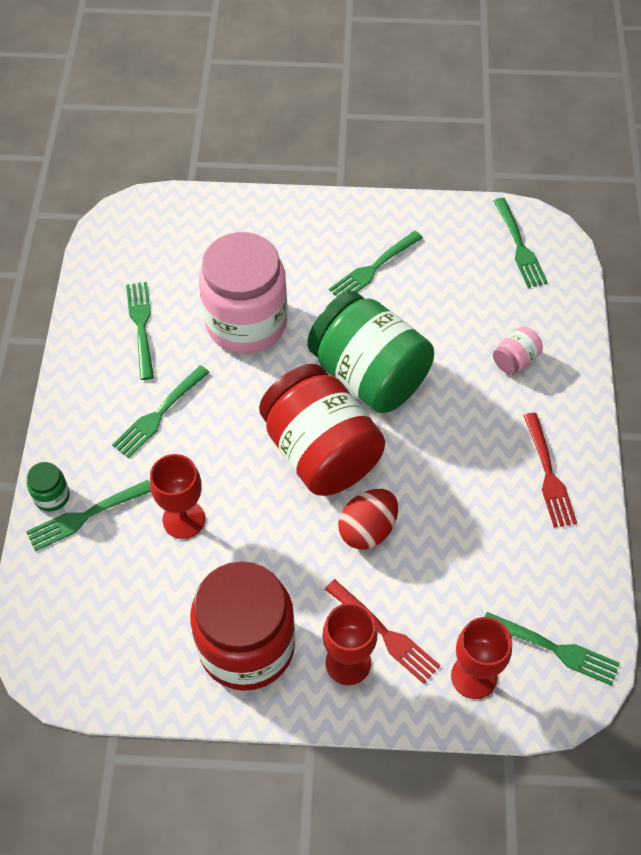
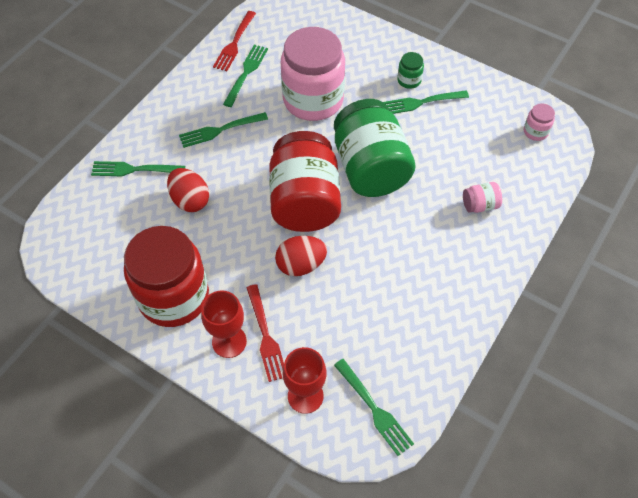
camera: 30 degrees right, 0 degrees up
green jar [26,462,70,512] -> green jar moved to [397,52,424,89]
red goblet [150,454,205,539] -> red egg [167,168,209,212]
green fork [494,198,548,288] -> pink jar [524,103,555,141]
red fork [523,413,577,528] -> red fork moved to [213,11,256,71]

